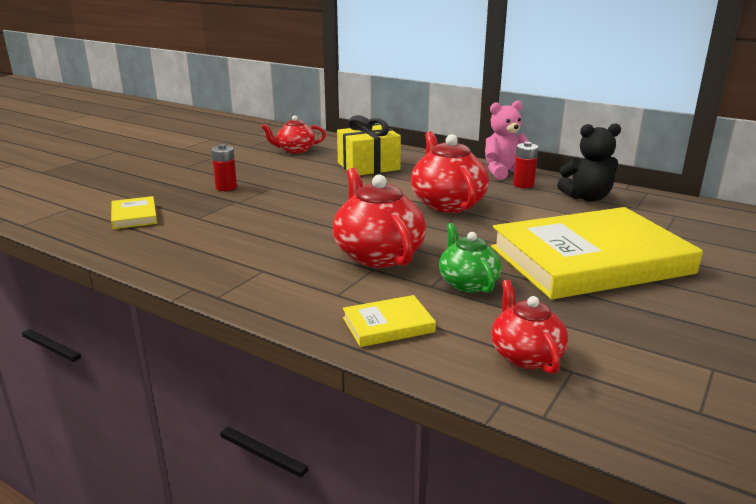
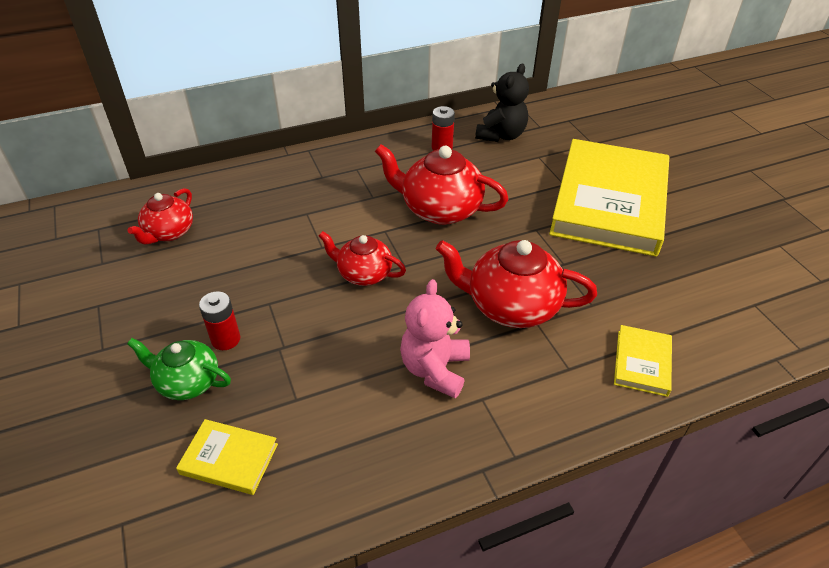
camera: 55 degrees left, 20 degrees up
yellow gift [337,115,401,175] -> none
green teapot [439,223,502,293] -> green teapot moved to [127,338,231,400]
pink teddy bear [485,100,529,180] -> pink teddy bear moved to [400,279,470,398]
red teapot [491,280,568,374] -> red teapot moved to [319,231,406,286]

